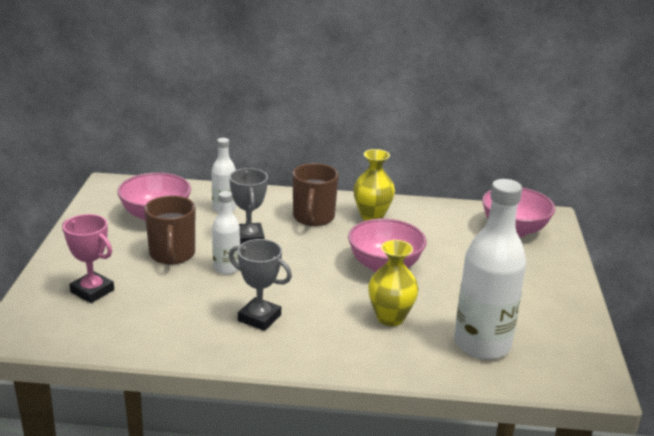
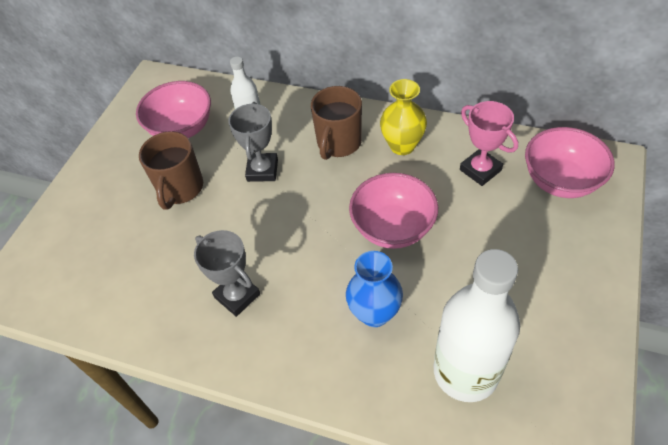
camera: 20 degrees right, 25 degrees up
pink trophy [62,214,114,303] -> pink trophy moved to [460,101,518,186]
white bottle [212,191,240,274] -> none
yellow vase [368,240,419,326] -> blue vase [346,251,403,327]

